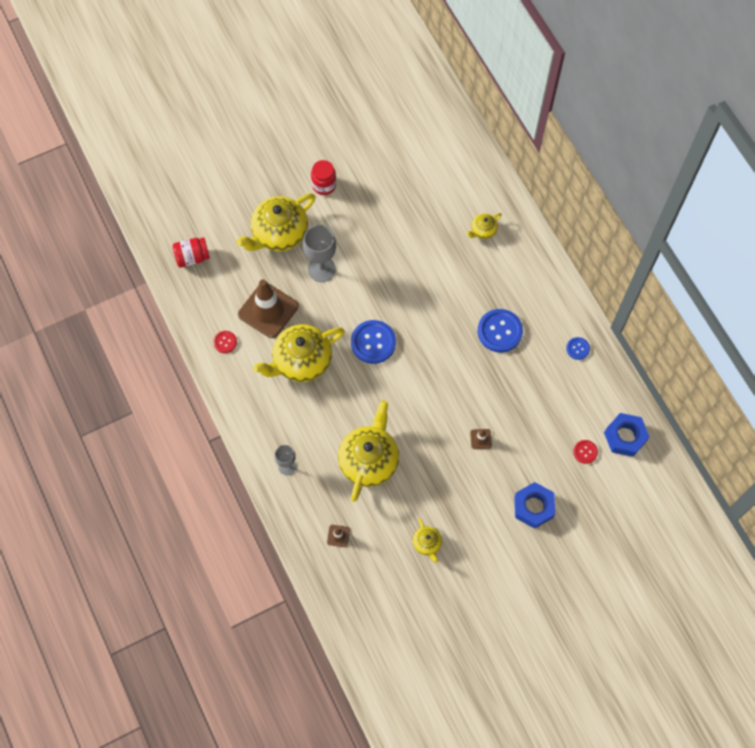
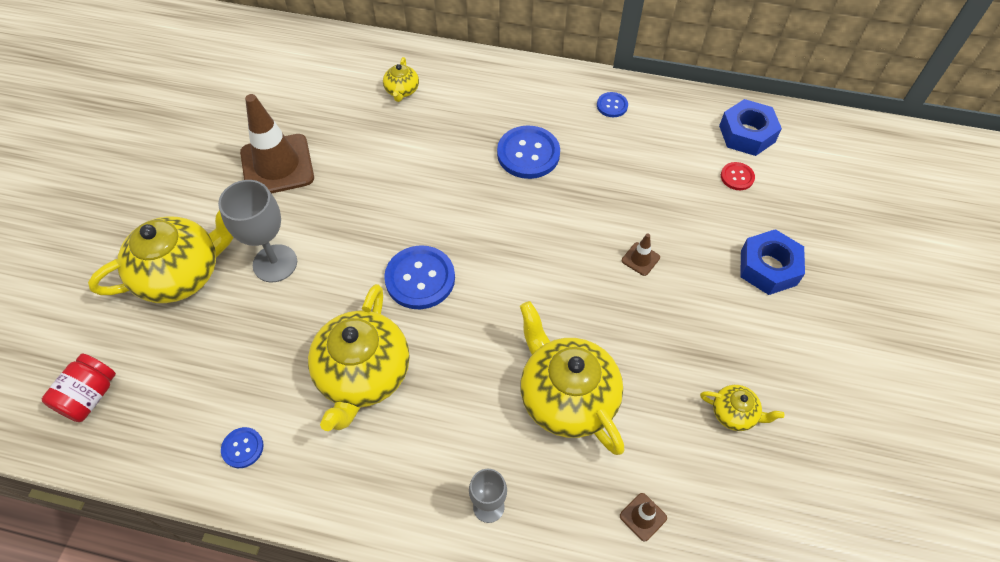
camera: 50 degrees left, 10 degrees down
red button [213,331,237,353] -> blue button [221,427,264,468]
yellow teapot [237,193,316,251] -> yellow teapot turned 120 degrees counterclockwise [88,210,234,303]
brown traffic cone [238,279,299,338] -> brown traffic cone moved to [240,94,314,194]
red jar [311,160,336,195] -> none

